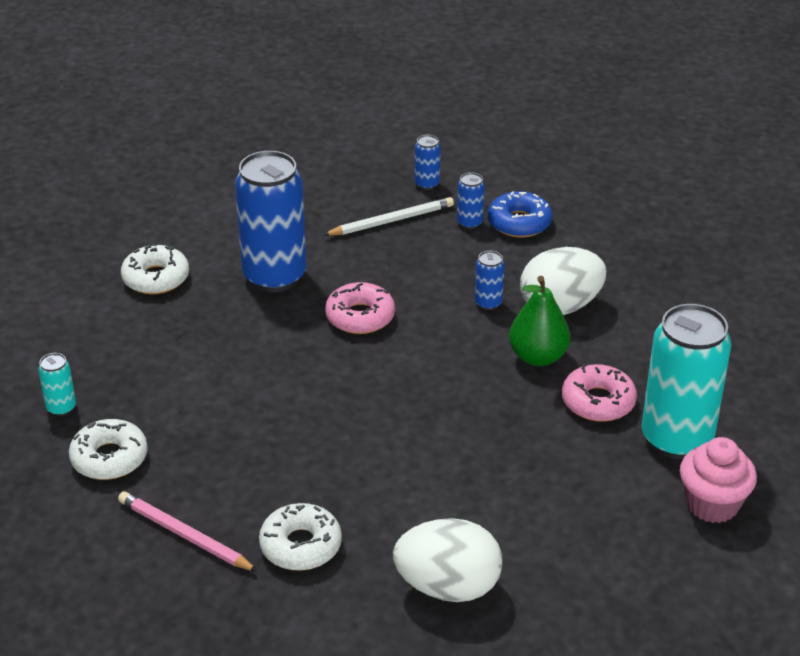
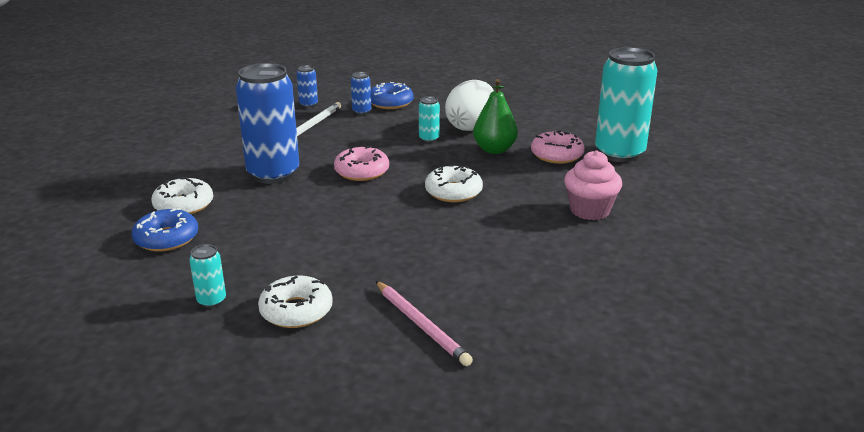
camera: 40 degrees left, 10 degrees down
pink pencil [118,492,258,572] -> pink pencil turned 120 degrees counterclockwise [376,281,473,366]
white donut [259,503,342,571] -> white donut moved to [425,165,483,202]
white egg [393,518,502,602] -> none
blue can [475,251,504,310] -> turquoise can [419,96,440,143]
pink cupcake [680,437,757,523] -> pink cupcake moved to [564,150,622,220]
none -> blue donut [132,208,198,252]

